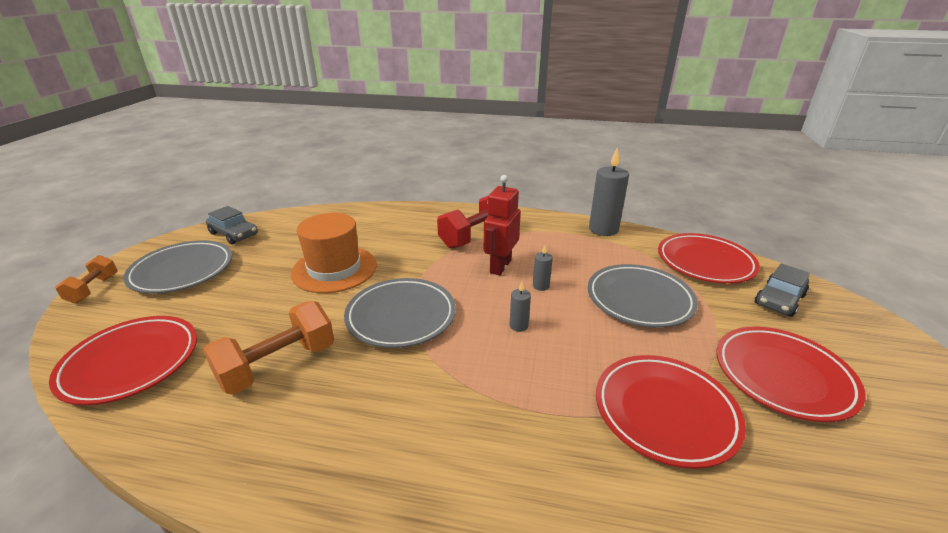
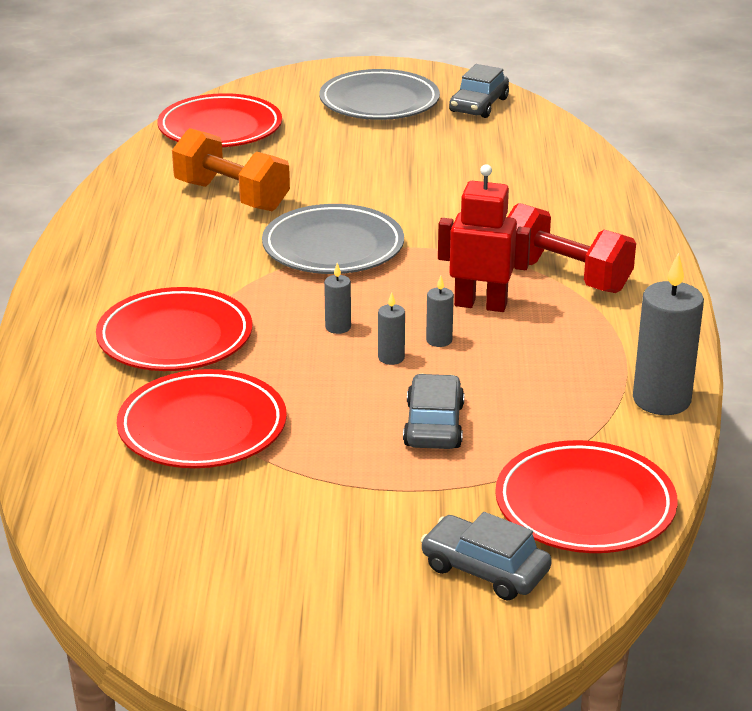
camera: 80 degrees right, 0 degrees up
orange dumbbell [55,255,118,304] -> none
orange hat [291,213,377,293] -> none
grey plate [588,264,698,328] -> grey car [403,374,465,449]
red plate [716,327,866,422] -> red plate moved to [96,287,252,371]
none -> grey candle [378,292,405,365]

